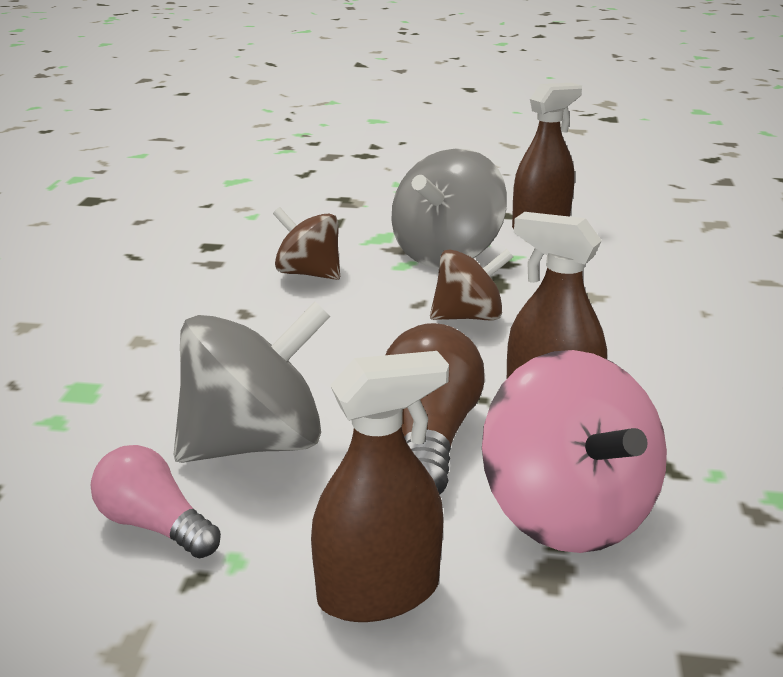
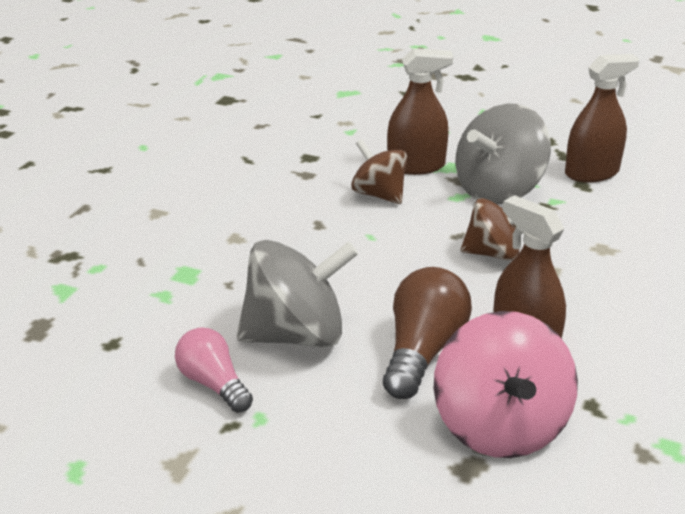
camera: 15 degrees right, 5 degrees up
brown spray bottle [311,351,449,622] -> brown spray bottle moved to [387,48,453,175]

